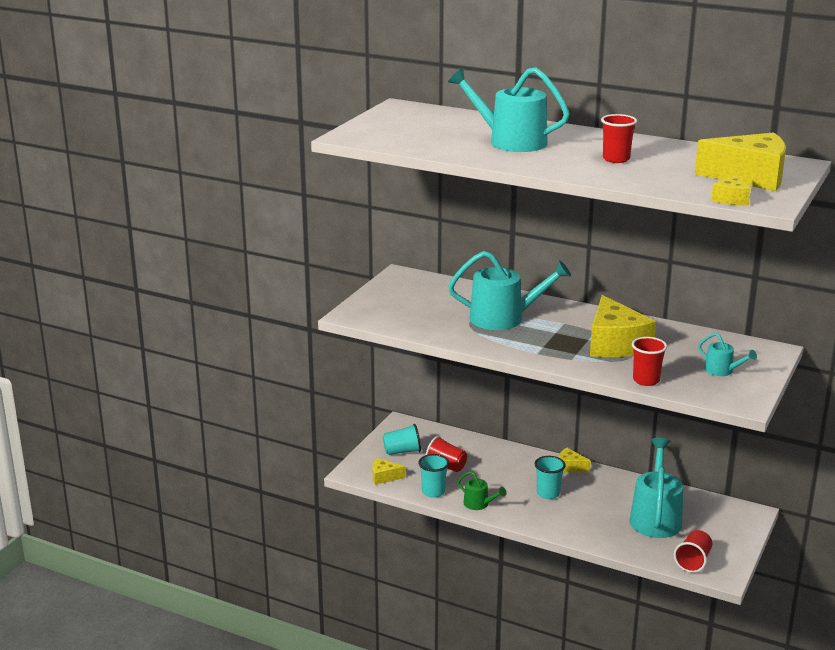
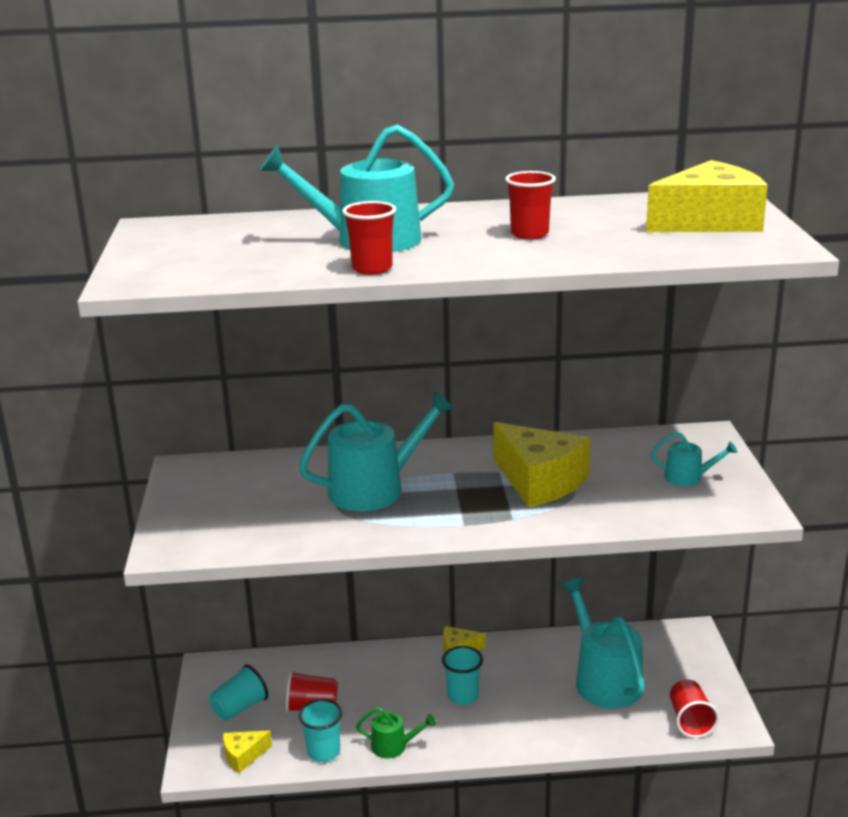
camera: 30 degrees left, 0 degrees up
red cup [632,337,667,386] -> red cup moved to [342,201,396,275]
yellow cheese [711,174,751,205] -> none

